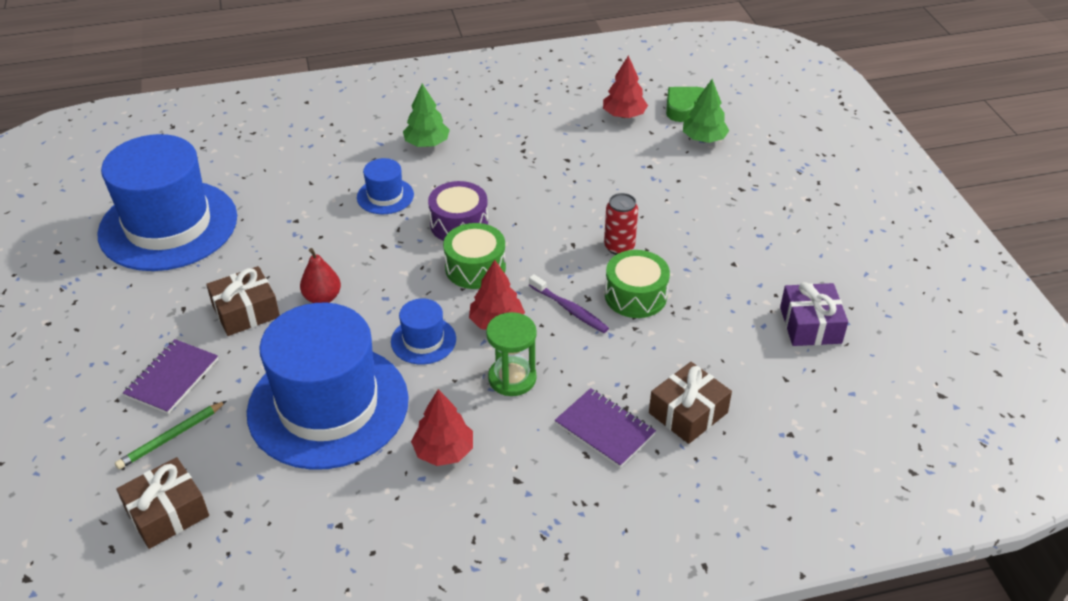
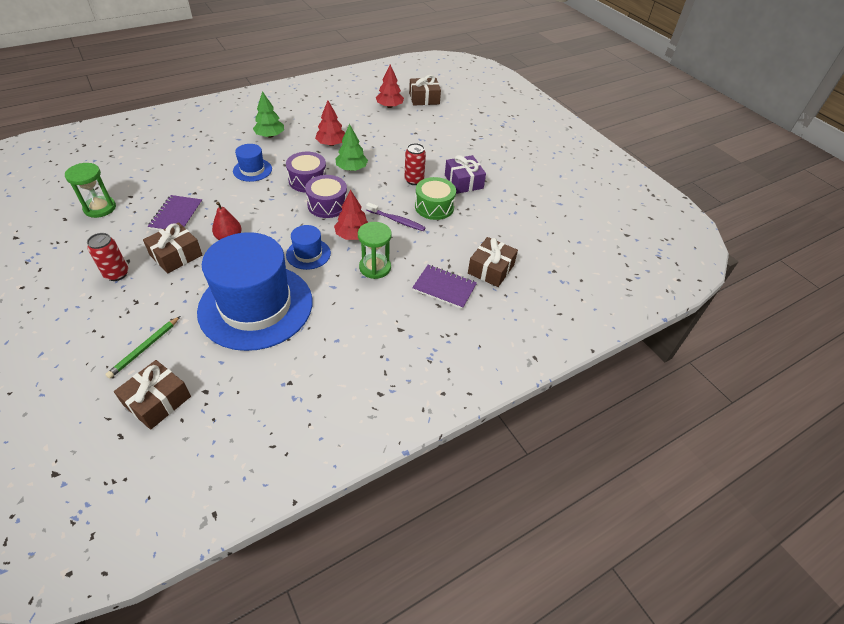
camera: 20 degrees left, 5 degrees up
blue hat [97,134,237,271] -> green hourglass [65,163,116,218]
purple notebook [123,339,218,414] -> purple notebook moved to [148,195,203,230]
red tree [411,389,473,466] -> red tree moved to [315,100,345,146]
green drum [443,223,506,289] -> purple drum [305,175,347,218]
green heart [666,87,704,122] -> brown gift [409,75,441,105]
green tree [683,79,730,143] -> green tree moved to [336,124,368,171]
purple gift [780,282,848,346] -> purple gift moved to [445,155,486,194]
none -> red can [87,233,128,281]

